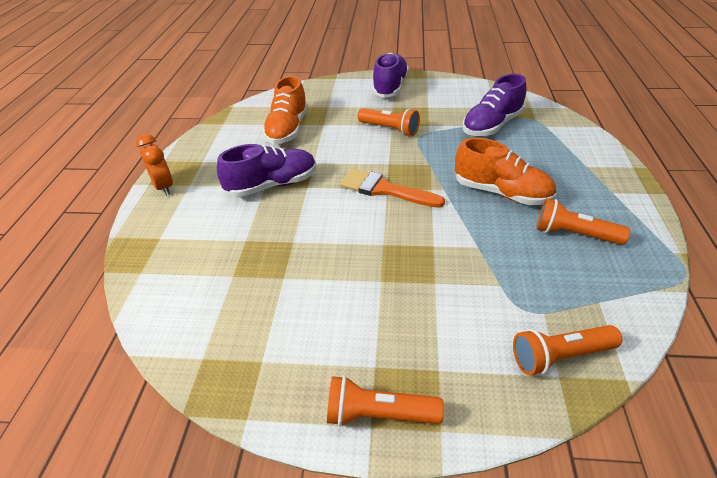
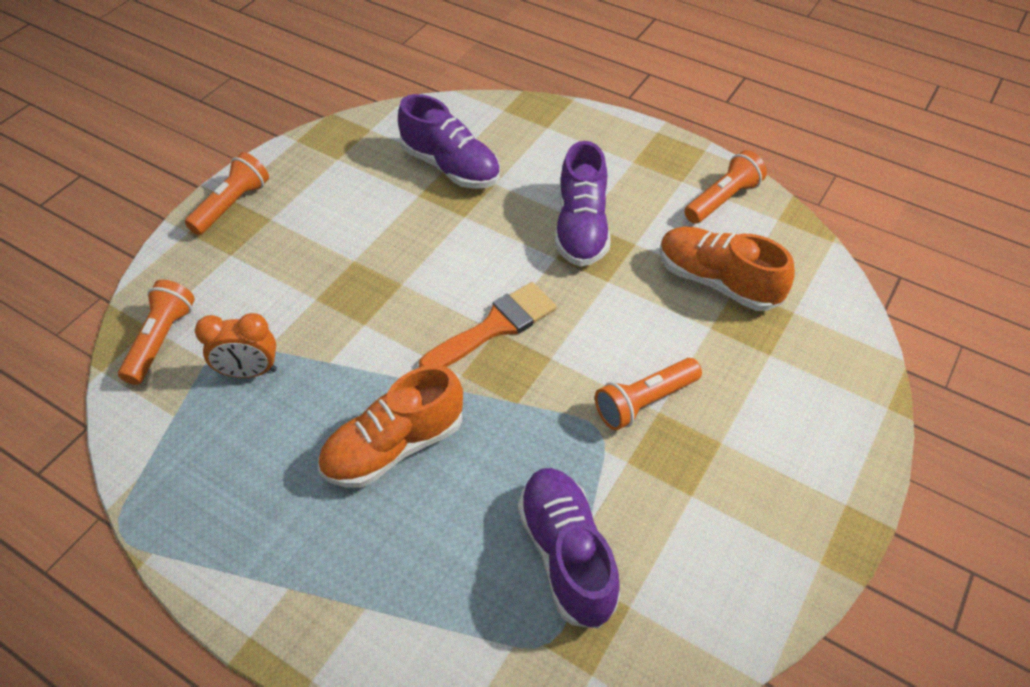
camera: 115 degrees right, 10 degrees up
orange clock [136,134,173,196] -> orange clock moved to [195,313,277,378]
purple shoe [372,53,409,98] -> purple shoe moved to [398,94,500,189]
orange flashlight [536,198,630,245] -> orange flashlight moved to [684,150,767,224]

